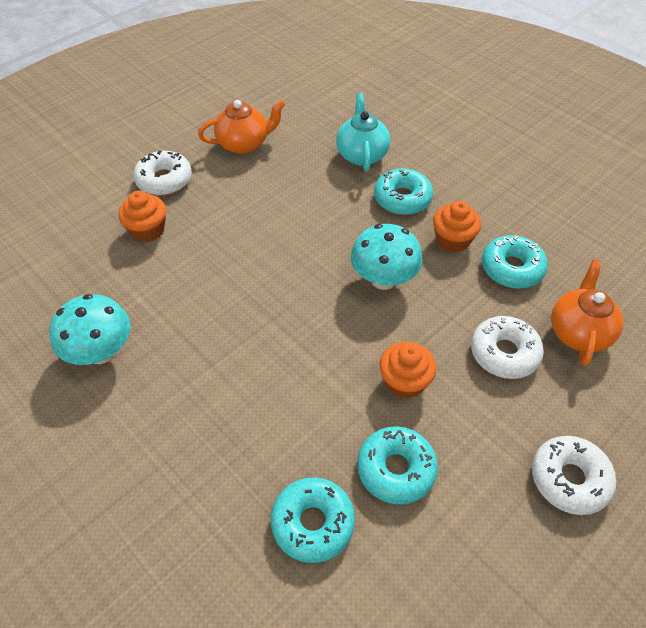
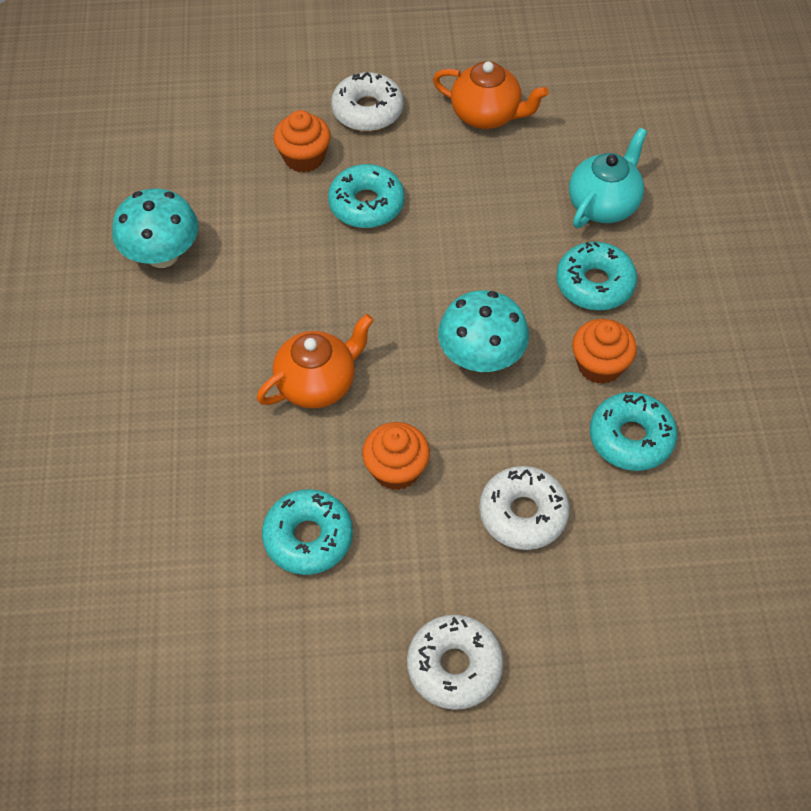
camera: 40 degrees right, 5 degrees up
turquoise donut [271,477,355,563] -> turquoise donut moved to [328,164,405,228]
orange teapot [551,259,623,366] -> orange teapot moved to [257,314,374,409]

